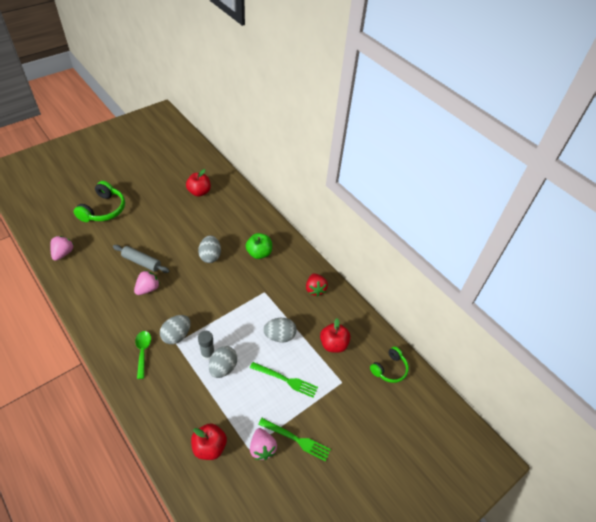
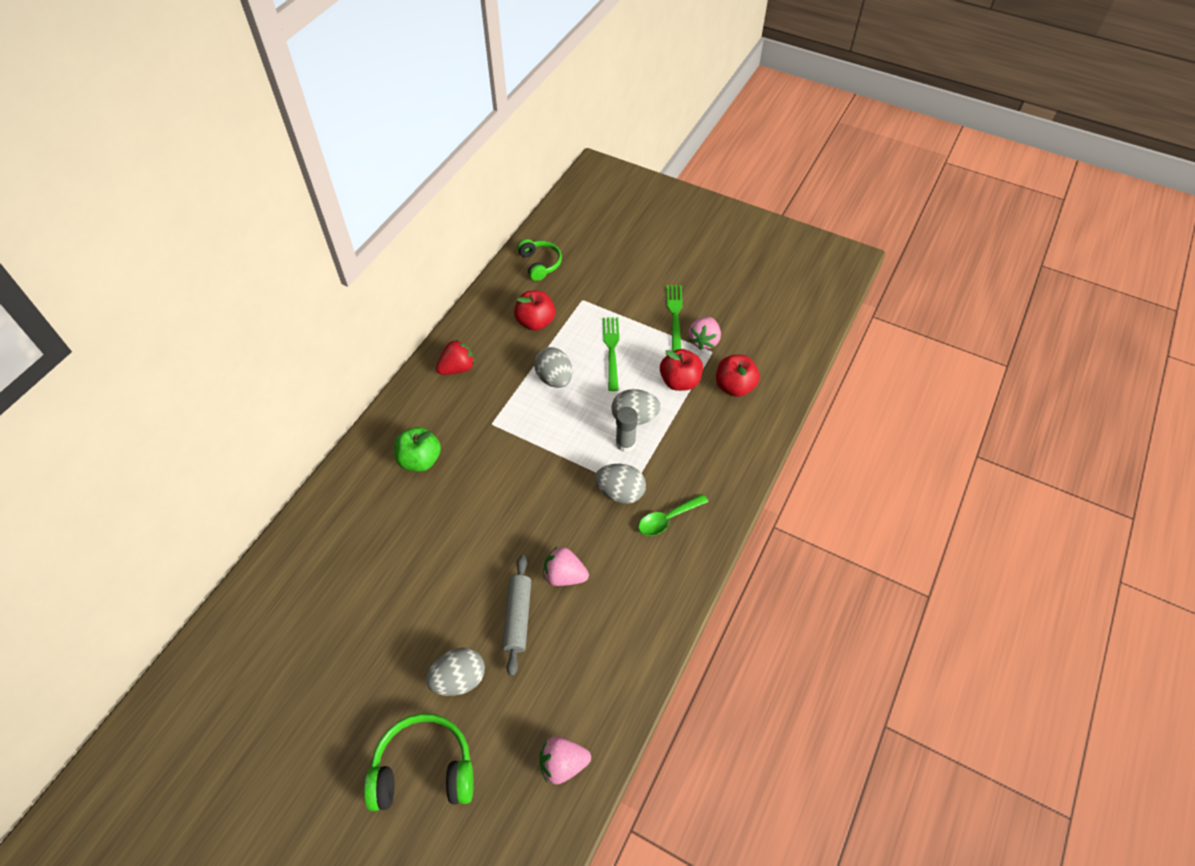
camera: 110 degrees left, 5 degrees up
red apple [186,169,211,197] -> red apple moved to [660,349,703,391]
grey egg [198,235,221,263] -> grey egg moved to [426,647,485,696]
pink strawberry [250,428,277,460] -> pink strawberry turned 150 degrees clockwise [688,317,721,350]
green headphones [370,346,409,383] -> green headphones turned 45 degrees clockwise [517,239,562,281]

